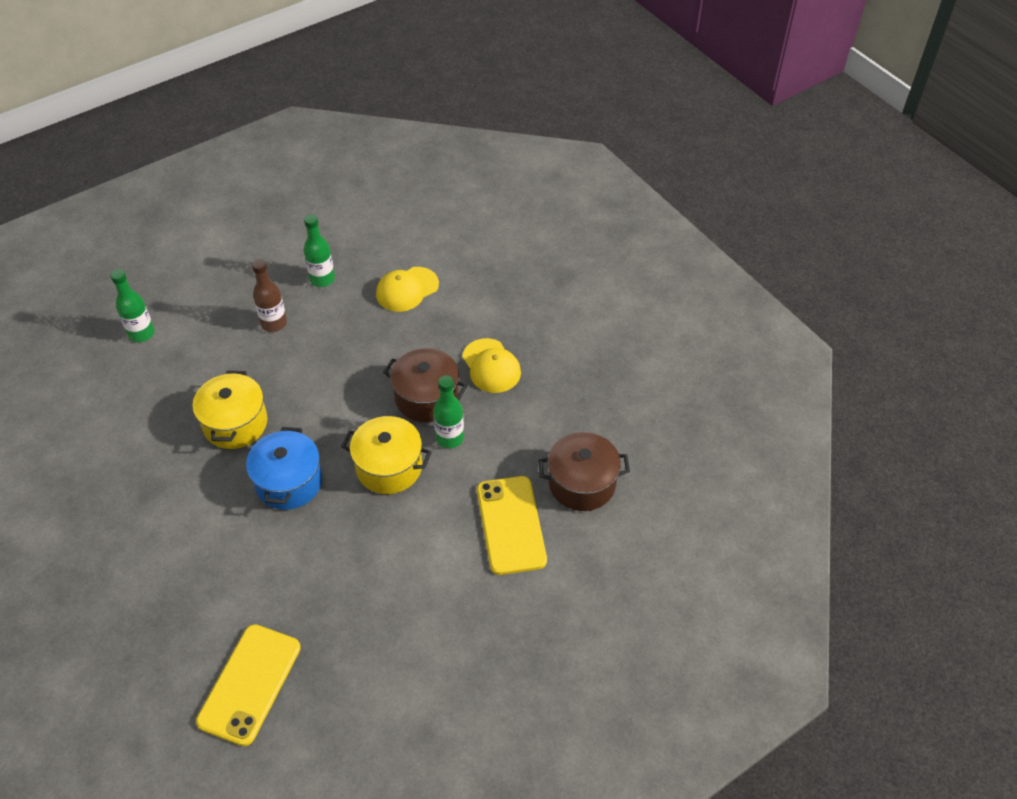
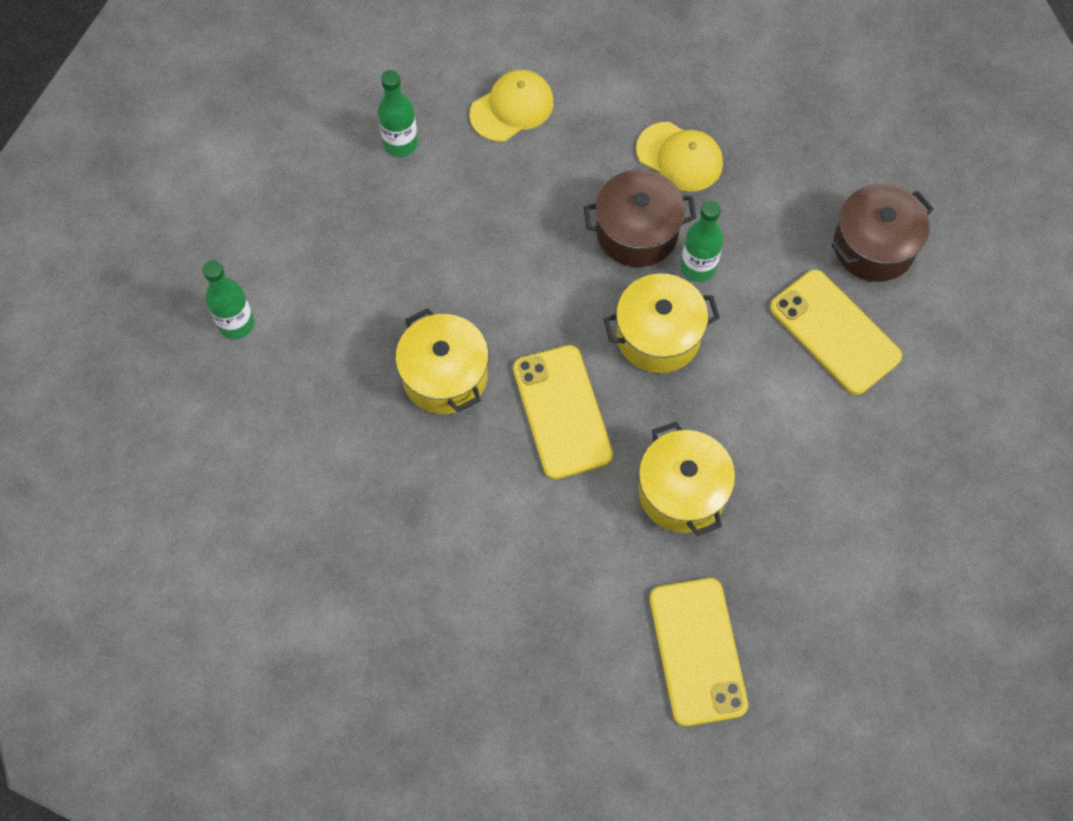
camera: 30 degrees left, 15 degrees up
blue pot [246,427,322,510] -> yellow phone [513,345,613,479]
brown bottle [252,259,287,332] -> none
yellow cap [376,267,439,312] -> yellow cap turned 150 degrees counterclockwise [469,70,554,142]
none -> yellow pot [638,422,735,536]

